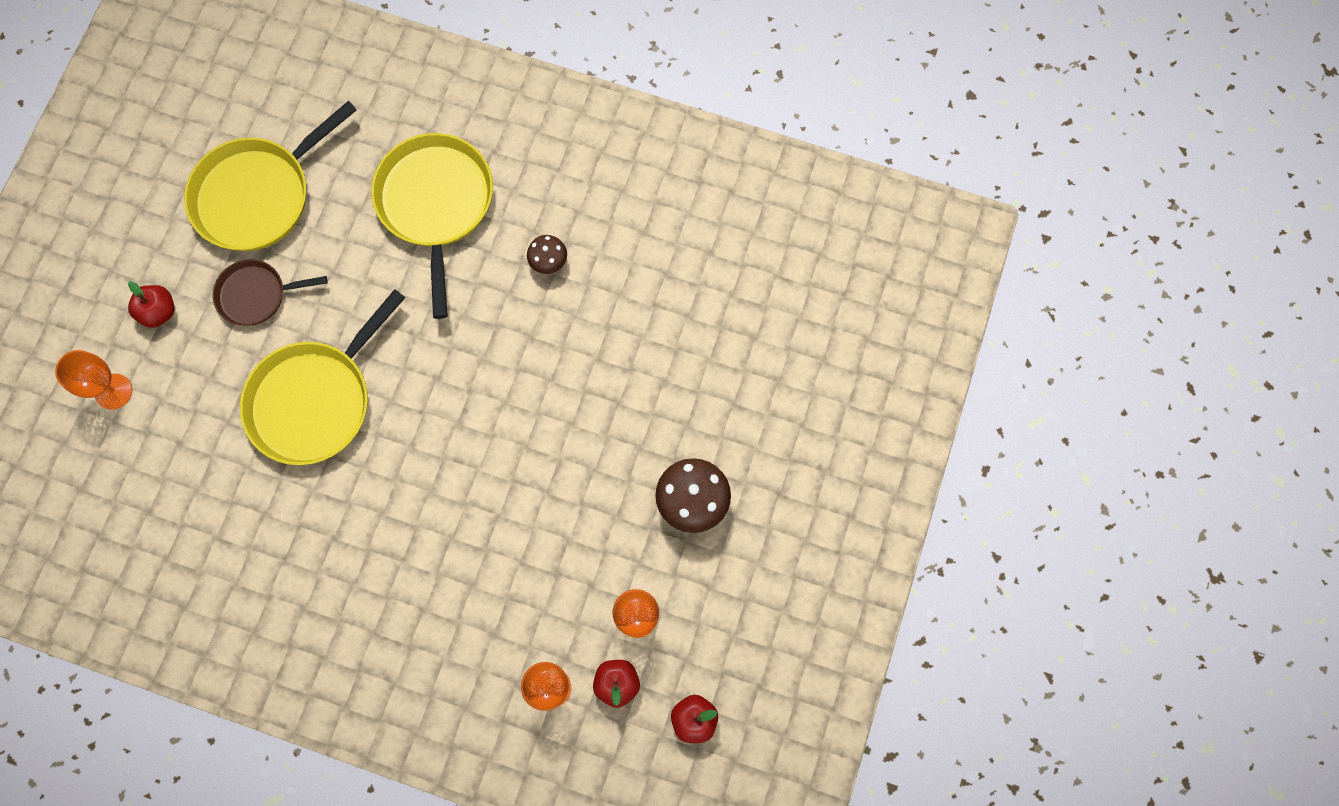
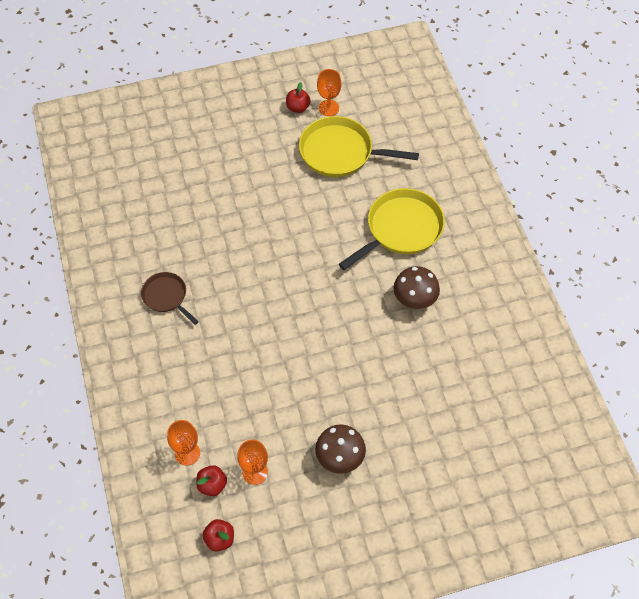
camera: 55 degrees right, 15 degrees down
orange goblet [55,350,132,410] -> orange goblet moved to [317,69,341,116]
red apple [128,281,175,328] -> red apple moved to [286,82,311,113]
brown pan [213,259,328,326] -> brown pan moved to [141,272,199,325]
yellow pan [240,289,405,465] -> none
brown mushroom [527,235,567,274] -> brown mushroom [394,266,440,309], size x1.74

